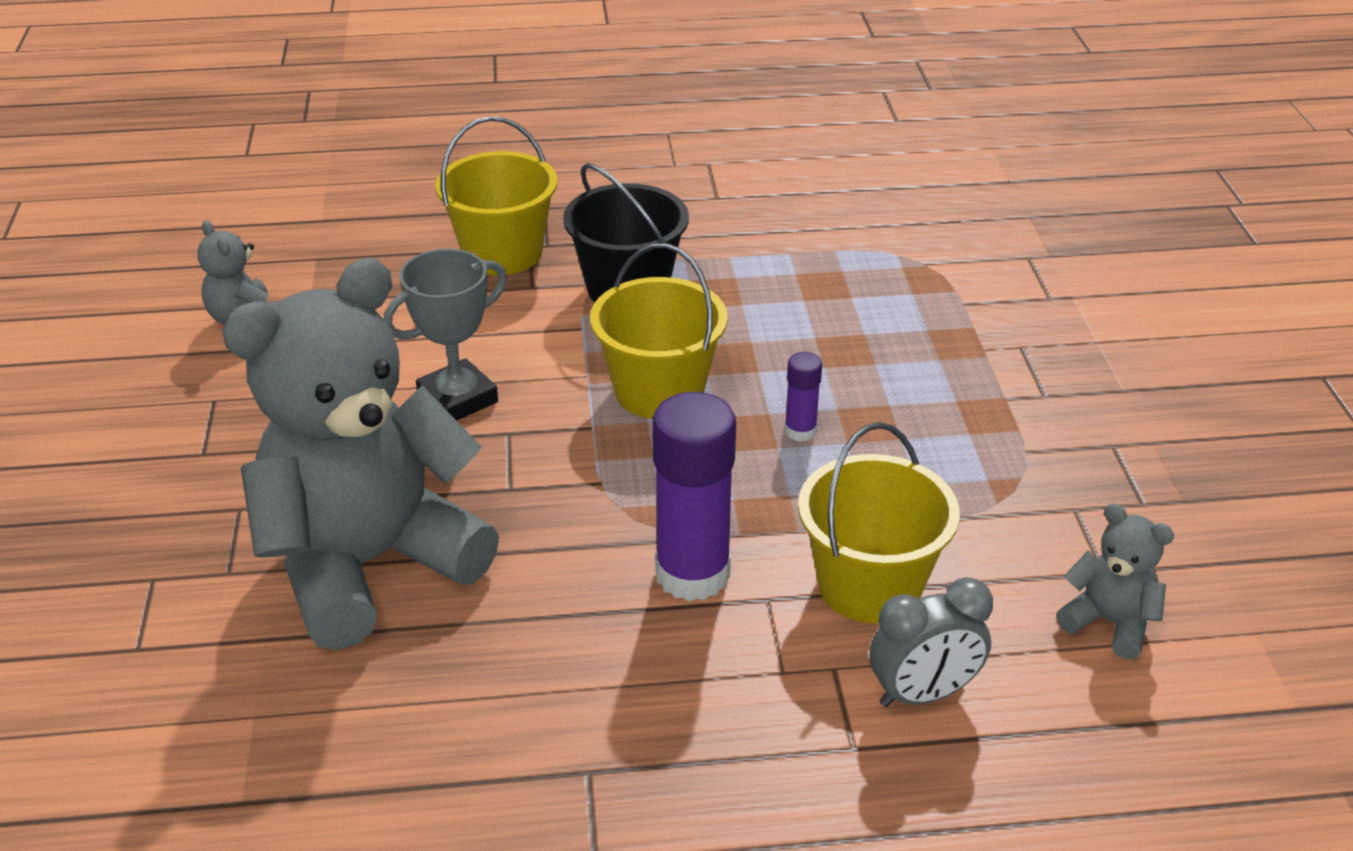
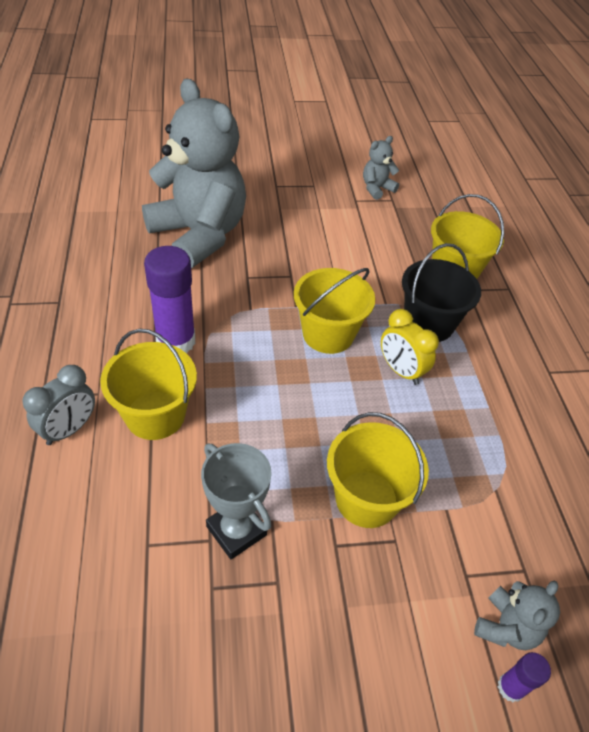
camera: 85 degrees right, 10 degrees up
grey trophy [384,249,507,420] -> grey trophy moved to [201,443,272,559]
purple glue stick [784,352,822,442] -> purple glue stick moved to [498,652,551,702]
grey clock [869,577,993,707] -> grey clock turned 120 degrees counterclockwise [22,365,95,445]
grey teddy bear [1056,504,1174,659] -> grey teddy bear moved to [474,580,560,650]
none -> yellow bucket [327,412,429,528]
none -> yellow clock [381,309,439,385]

